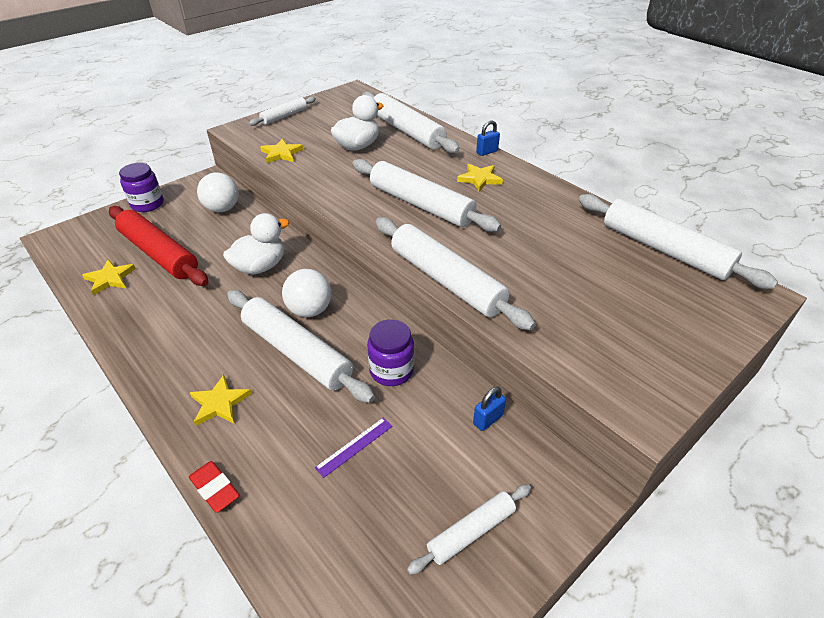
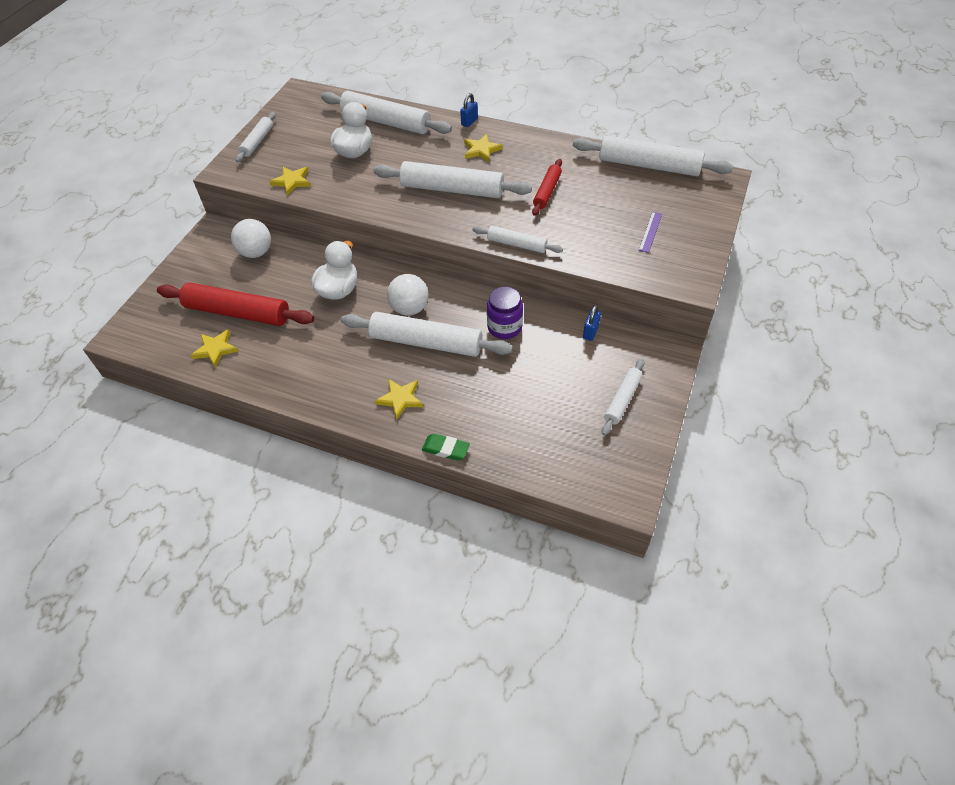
camera: 25 degrees left, 10 degrees up
purple jar [119,163,164,212] -> none
red eraser [189,461,240,513] -> green eraser [422,433,470,461]
purple ruler [315,417,392,478] -> purple ruler moved to [639,212,662,253]
white rolling pin [376,217,535,330] -> white rolling pin [472,226,563,253], size x0.55
none -> red rolling pin [532,159,562,216]

